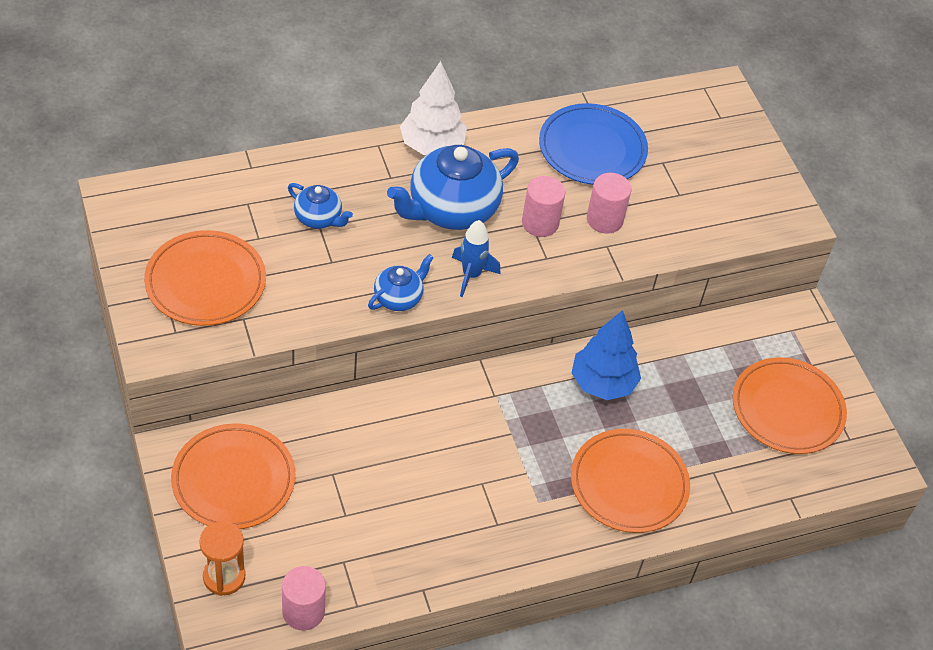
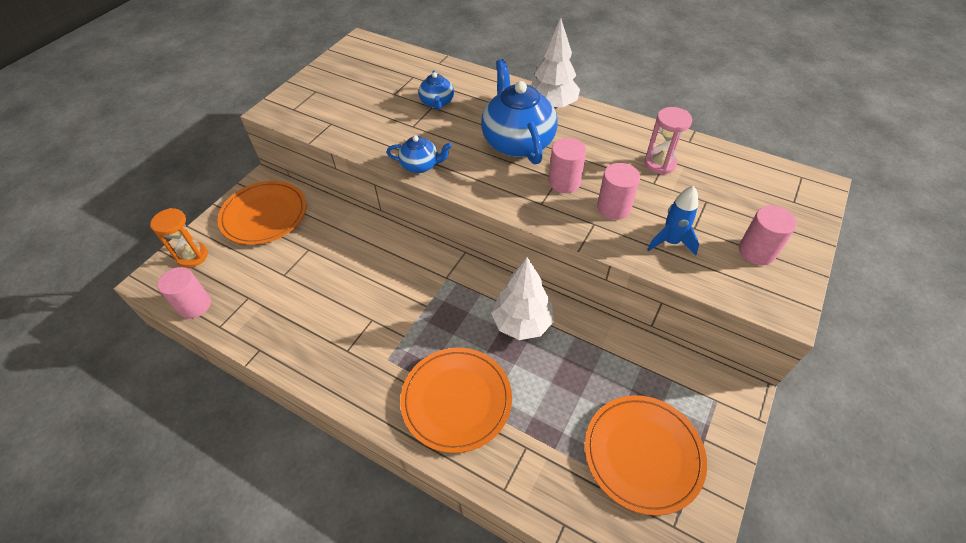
camera: 55 degrees right, 0 degrees up
orange plate [144,230,266,326] -> none
blue teapot [387,145,519,230] -> blue teapot turned 60 degrees clockwise [481,59,558,164]
blue rocket [452,220,501,297] -> blue rocket moved to [647,185,699,256]
blue plate [539,103,648,185] -> pink hourglass [645,107,692,175]
blue tree [571,310,641,400] -> white tree [491,257,554,340]
none -> pink cylinder [739,205,797,265]

